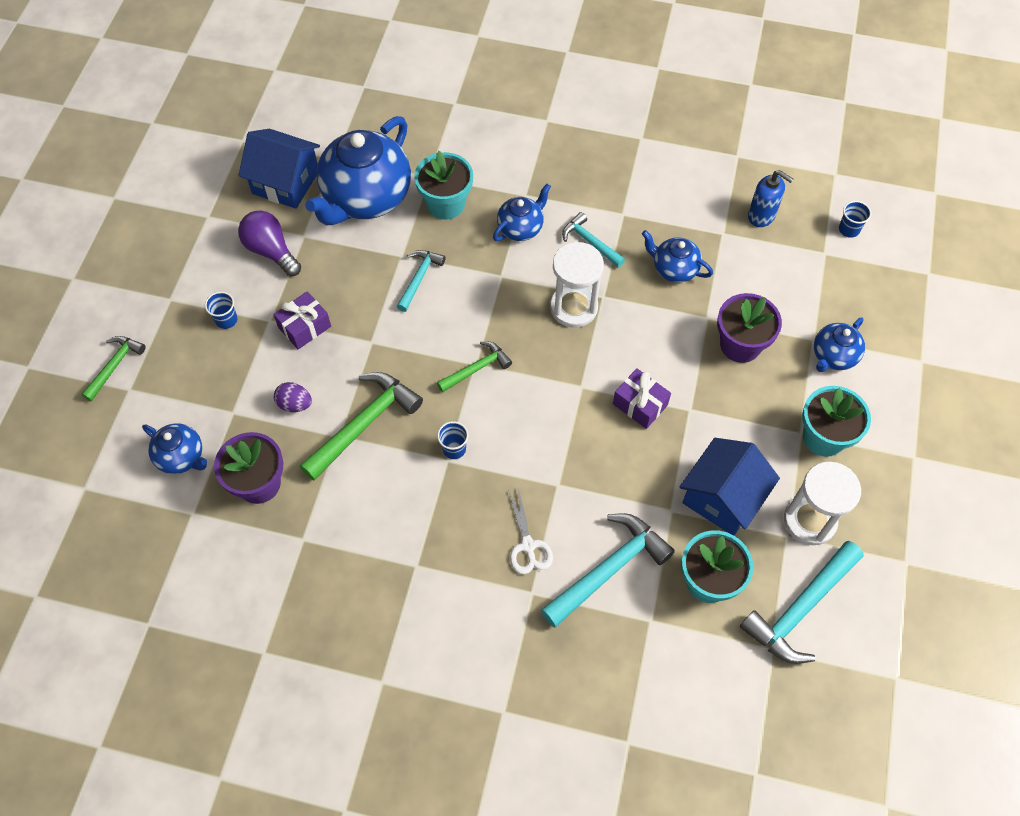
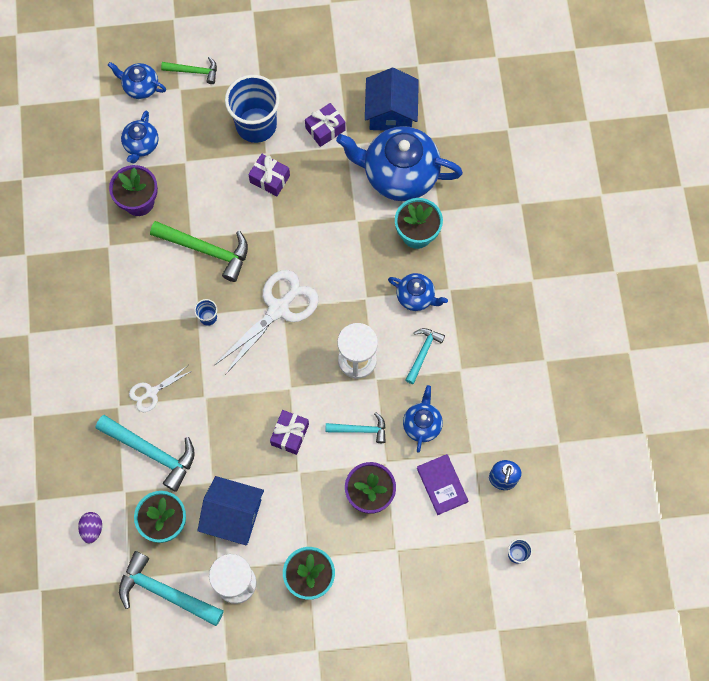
camera: 70 degrees right, 10 degrees up
blue cup [205,292,237,329] -> blue cup [225,75,280,143], size x2.42
purple light bulb [238,210,301,276] -> purple gift [305,103,346,147]
purple egg [274,382,312,412] -> purple egg moved to [78,512,102,543]
turquoise hammer [396,250,446,312] -> turquoise hammer moved to [325,412,386,443]
green hammer [437,341,512,393] -> white scissors [214,270,319,375]
blue teapot [814,317,865,372] -> blue teapot moved to [108,62,166,99]
none -> purple book [417,454,468,515]

